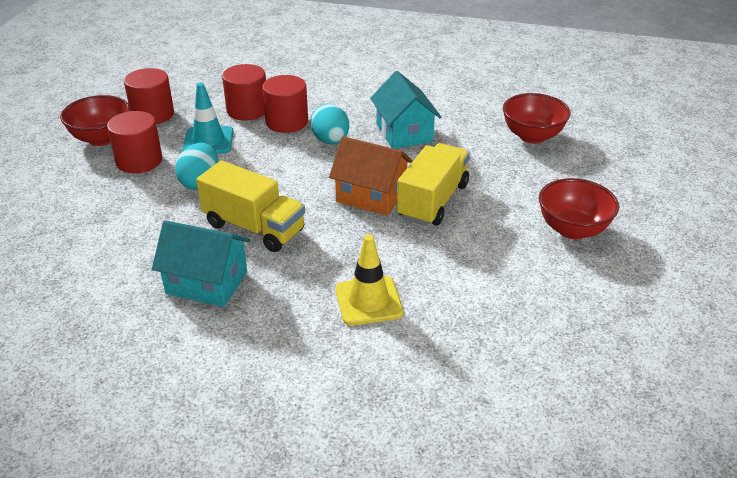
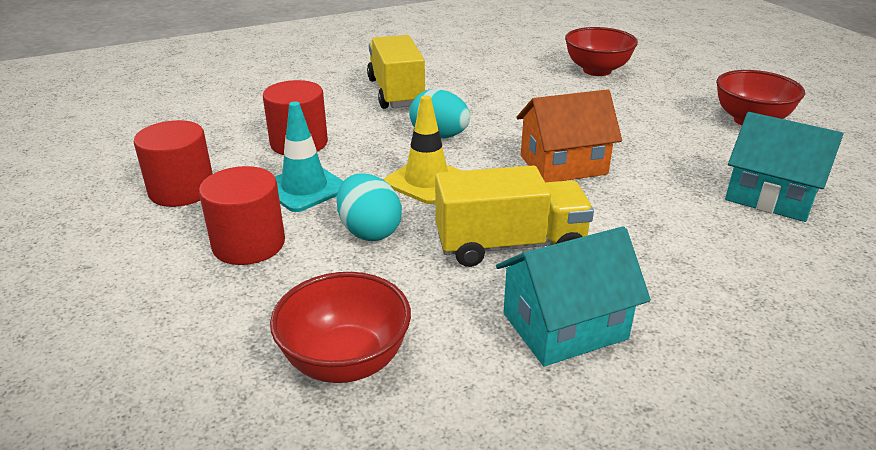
camera: 40 degrees left, 5 degrees down
red bowl [60,95,130,146] -> red bowl moved to [270,272,411,383]
red cylinder [262,75,308,133] -> none
yellow traffic cone [335,235,404,326] -> yellow traffic cone moved to [384,95,462,204]
turquoise house [370,71,441,149] -> turquoise house moved to [725,112,844,222]
yellow truck [397,143,470,226] -> yellow truck moved to [367,35,425,109]

